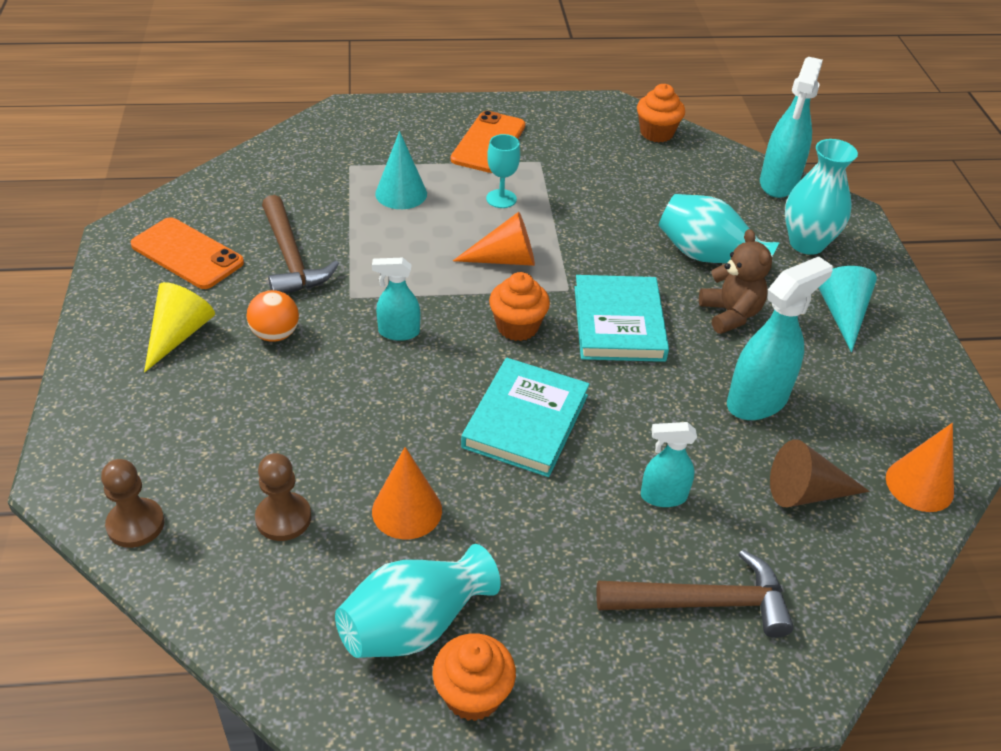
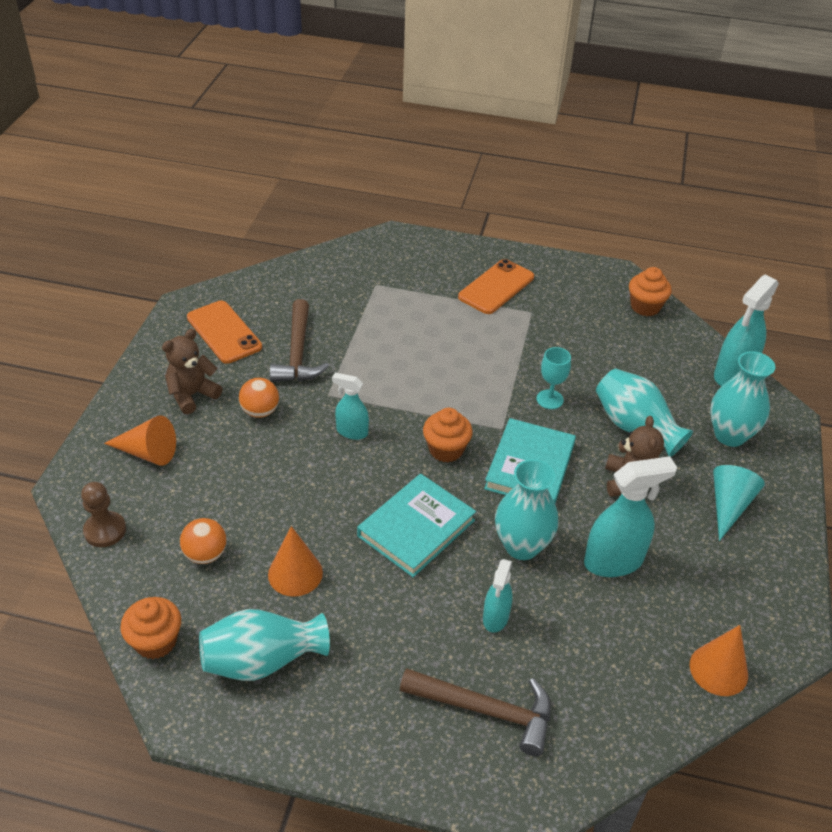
camera: 20 degrees right, 0 degrees up
yellow cone [144,282,215,373] -> brown teddy bear [162,329,222,414]
brown pawn [255,453,311,541] -> orange ball [180,518,227,564]
turquoise cone [375,131,427,209] -> none
orange cupcake [432,633,516,721] -> orange cupcake moved to [120,597,181,659]
orange cone [453,212,535,266] -> orange cone moved to [104,415,176,466]
turquoise goblet [486,134,520,208] -> turquoise goblet moved to [537,347,571,409]
turquoise spray bottle [641,422,697,507] -> turquoise spray bottle turned 90 degrees counterclockwise [483,559,513,633]
brown cone [770,439,870,507] -> none
none -> turquoise vase [495,459,559,560]

